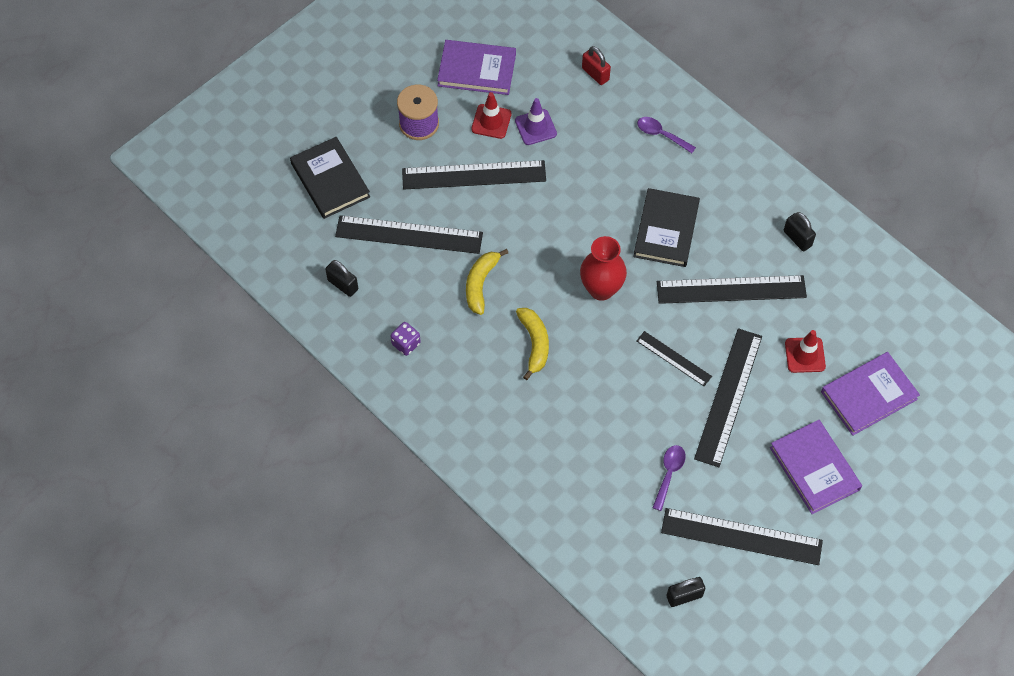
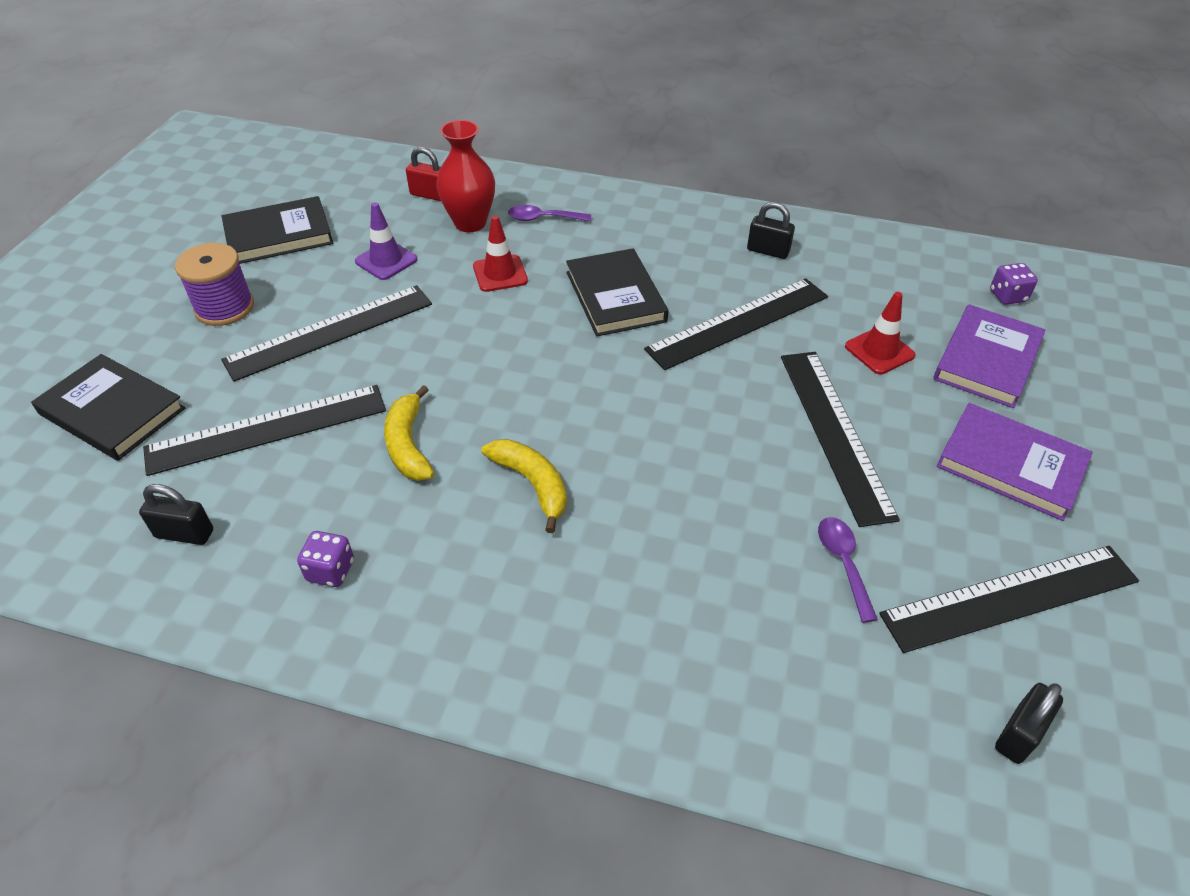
camera: 30 degrees left, 15 degrees down
purple book [437,40,516,95] -> black book [222,196,333,264]
red traffic cone [471,92,511,139] -> red traffic cone moved to [473,215,528,292]
red vase [580,236,627,301] -> red vase moved to [436,120,495,232]
black ruler [636,331,712,386] -> none
none -> purple dice [990,263,1038,305]

